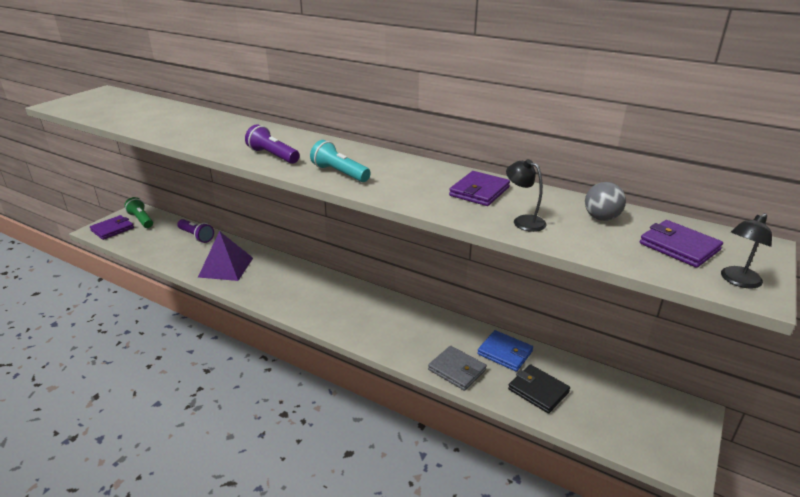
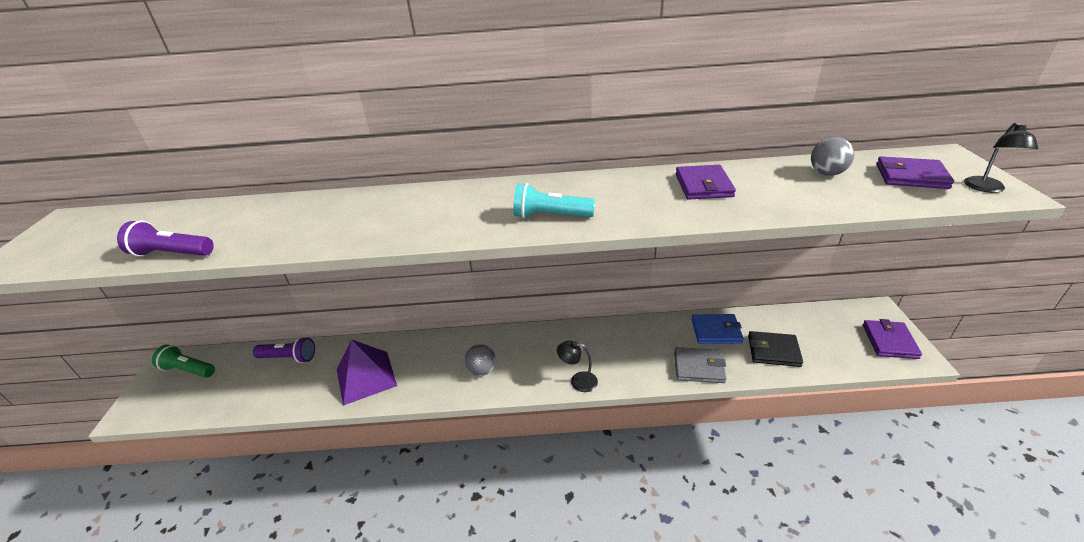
camera: 30 degrees left, 5 degrees up
purple wallet [90,215,134,240] -> purple wallet moved to [863,319,922,359]
purple flashlight [245,124,300,164] -> purple flashlight moved to [117,221,214,257]
black lamp [506,159,547,232] -> black lamp moved to [557,341,598,392]
none -> grey ball [464,344,496,376]

